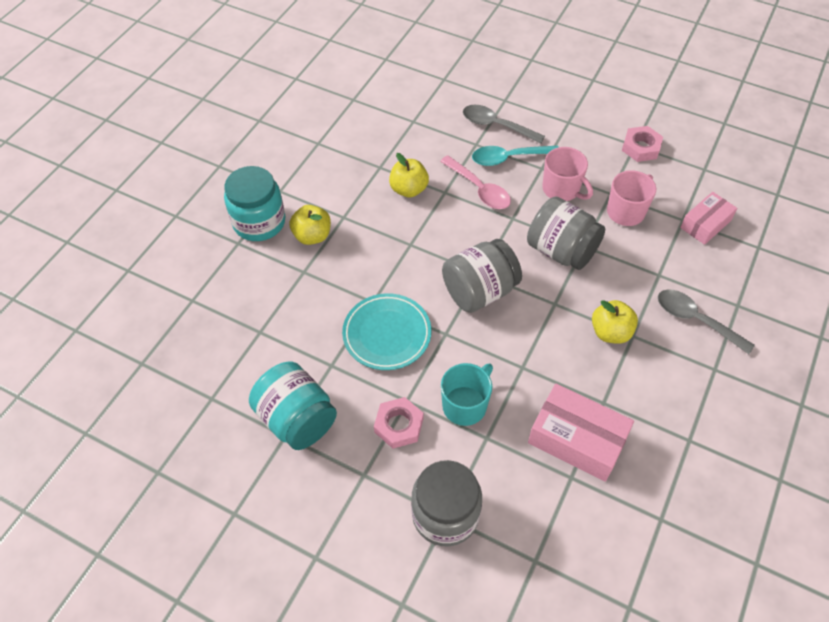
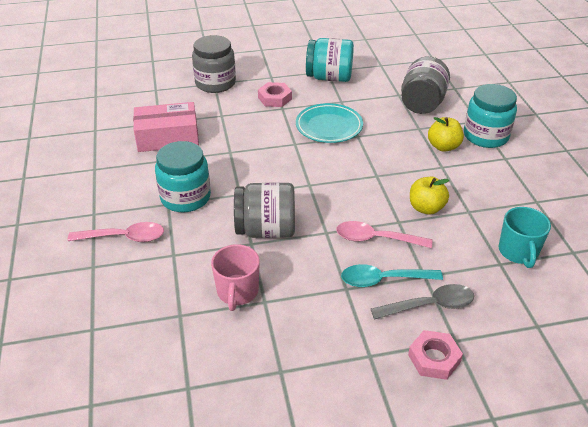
camera: 140 degrees right, 15 degrees down
turquoise mug [441,363,493,426] -> turquoise mug moved to [499,207,551,268]
grey jar [442,239,522,313] -> grey jar moved to [401,56,450,114]
turquoise spoon [472,146,558,166] -> turquoise spoon turned 135 degrees counterclockwise [341,264,443,287]
pink mug [542,147,593,201] -> none
yellow apple [592,300,638,344] -> turquoise jar [155,141,211,212]
pink nut [622,126,663,162] -> pink nut moved to [408,330,463,380]
grey spoon [658,290,755,354] -> pink spoon [67,222,164,242]
pink box [680,192,738,245] -> none

